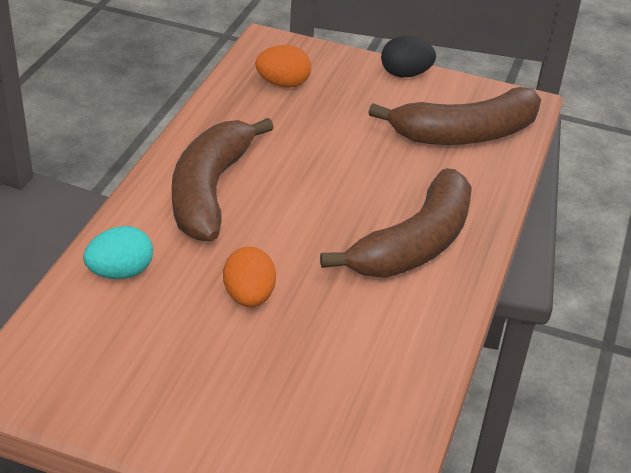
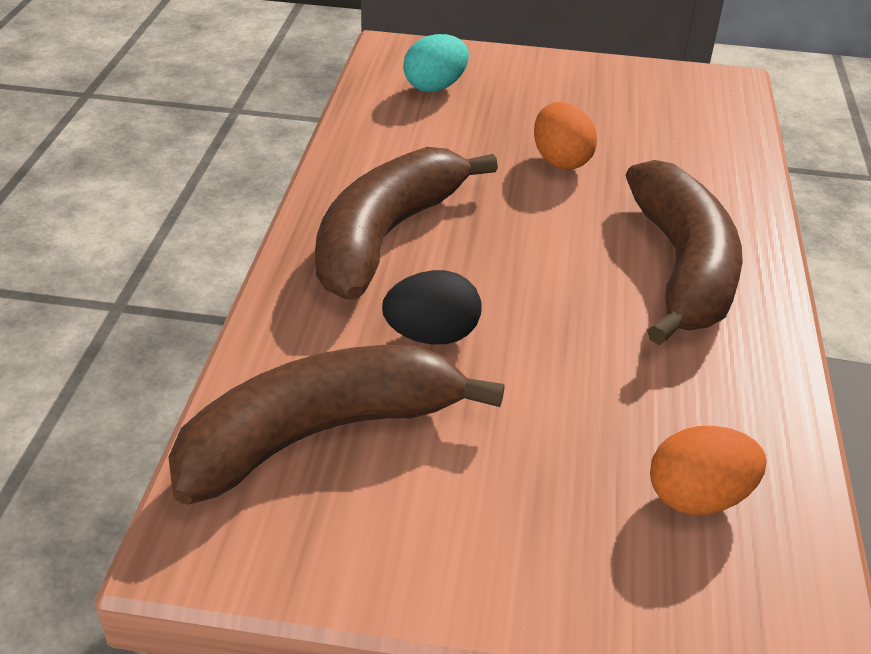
camera: 170 degrees right, 0 degrees up
turquoise egg [83,226,153,279] -> turquoise egg moved to [403,34,469,92]
black egg [381,36,436,77] -> black egg moved to [382,270,482,344]

